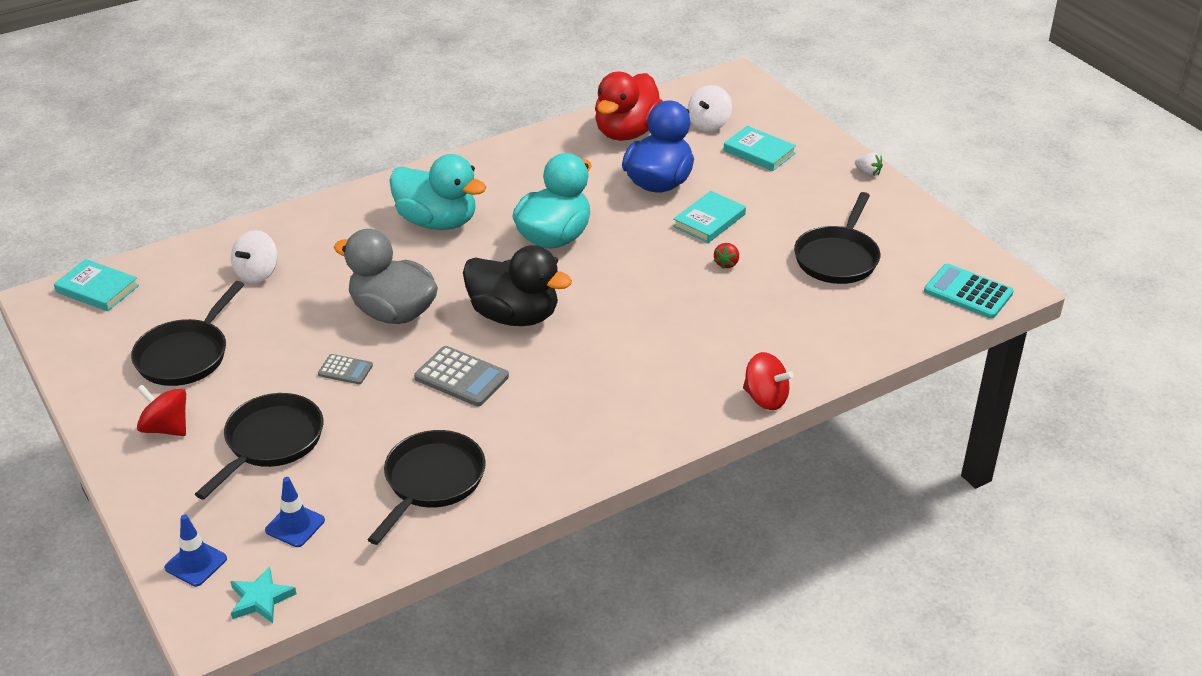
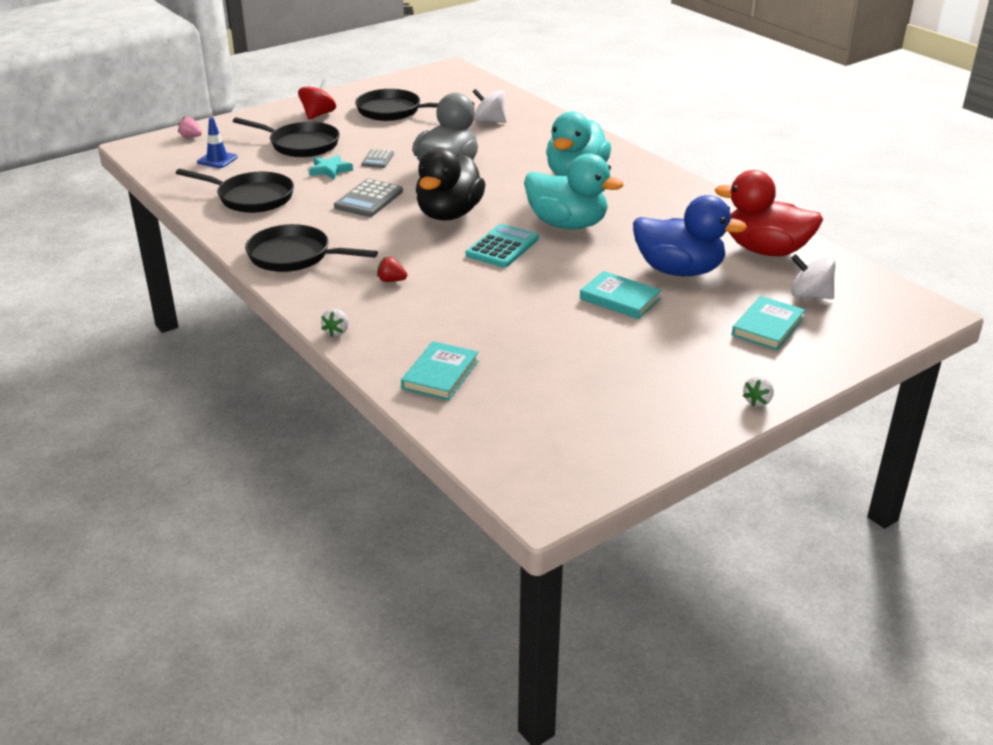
camera: 85 degrees right, 5 degrees down
turquoise book [54,259,139,311] -> turquoise book moved to [401,341,479,401]
blue traffic cone [165,514,227,586] -> pink strawberry [178,117,202,137]
turquoise star [231,566,296,623] -> turquoise star moved to [309,155,353,180]
red strawberry [714,243,739,269] -> red strawberry moved to [377,257,407,282]
red spinning top [743,352,793,410] -> white strawberry [321,309,348,337]
black pan [794,192,880,284] -> black pan moved to [245,224,378,272]
turquoise calculator [924,264,1014,319] -> turquoise calculator moved to [466,224,539,268]

